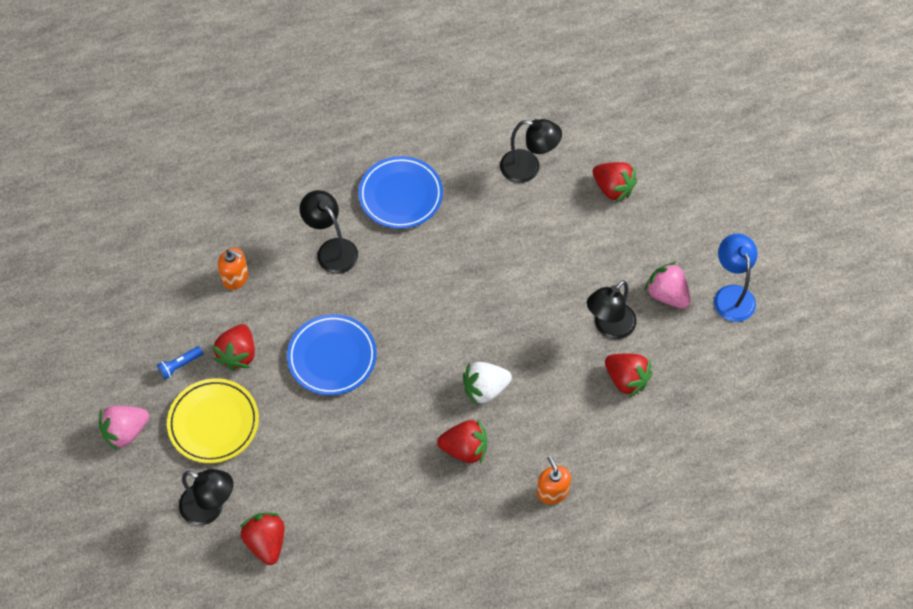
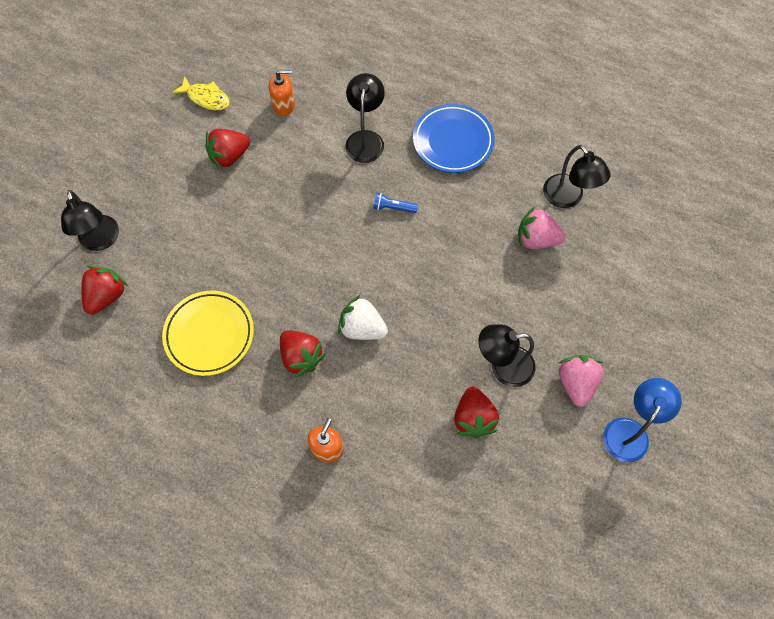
camera: 45 degrees right, 5 degrees up
pink strawberry [99,406,149,451] -> pink strawberry moved to [518,206,566,249]
blue flashlight [157,346,203,380] -> blue flashlight moved to [373,193,418,213]
yellow plate [167,378,259,463] -> yellow plate moved to [162,291,254,376]
orange soap dispenser [218,248,248,290] -> orange soap dispenser turned 75 degrees counterclockwise [269,70,295,116]
blue plate [287,314,377,395] -> none
red strawberry [593,162,637,203] -> none
none -> yellow fish [172,76,230,110]

